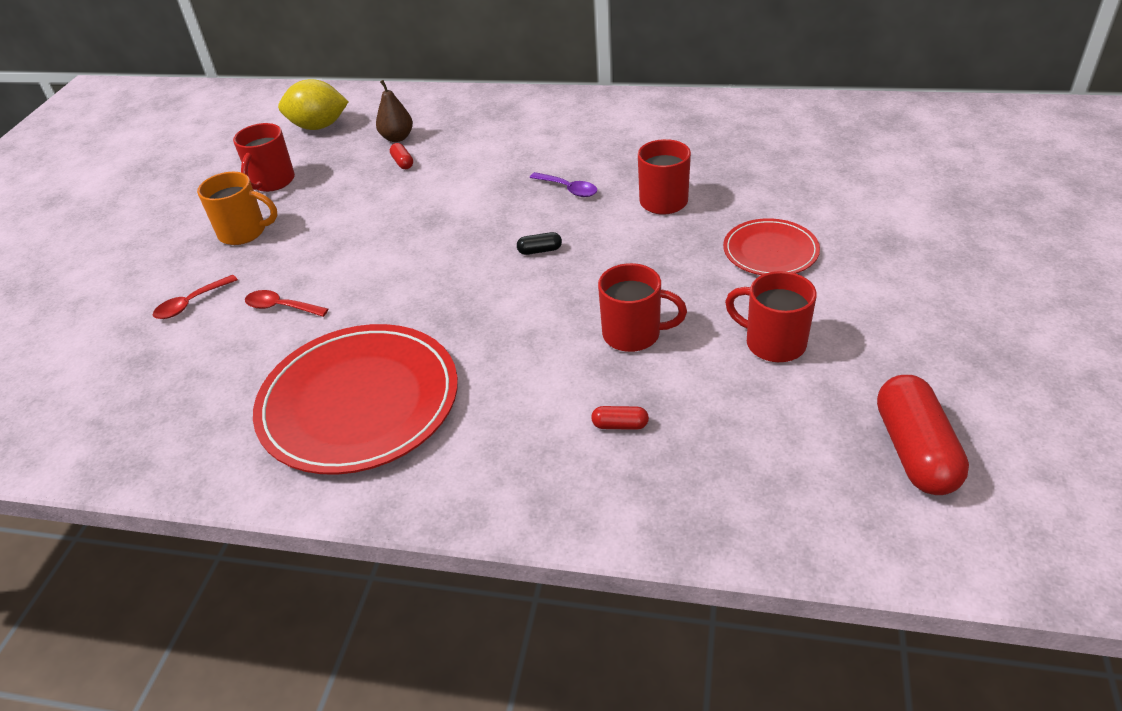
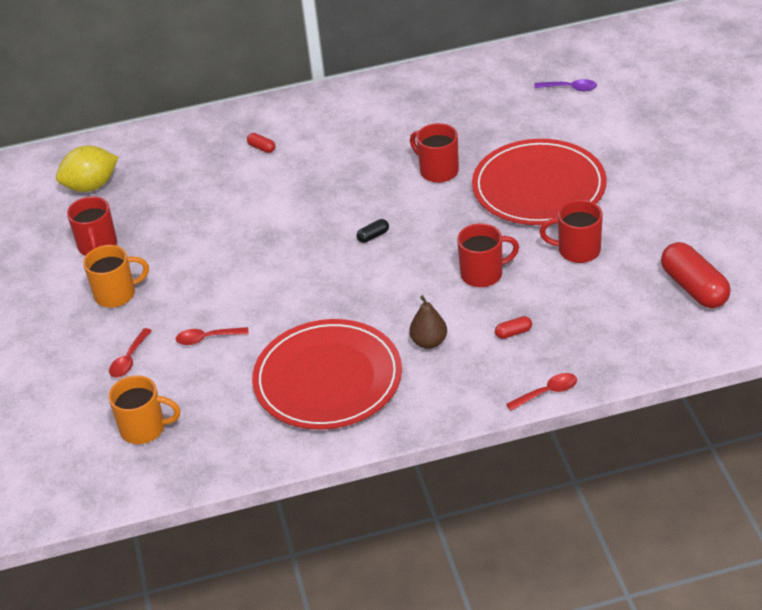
camera: 25 degrees left, 0 degrees up
brown pear [376,80,413,142] -> brown pear moved to [409,295,447,349]
red capsule [390,143,413,169] -> red capsule moved to [247,133,275,153]
purple spoon [530,172,597,197] -> purple spoon moved to [534,79,597,92]
red plate [723,218,820,275] -> red plate [472,139,607,225], size x1.88
none -> orange mug [108,375,181,444]
none -> red spoon [506,373,577,411]

